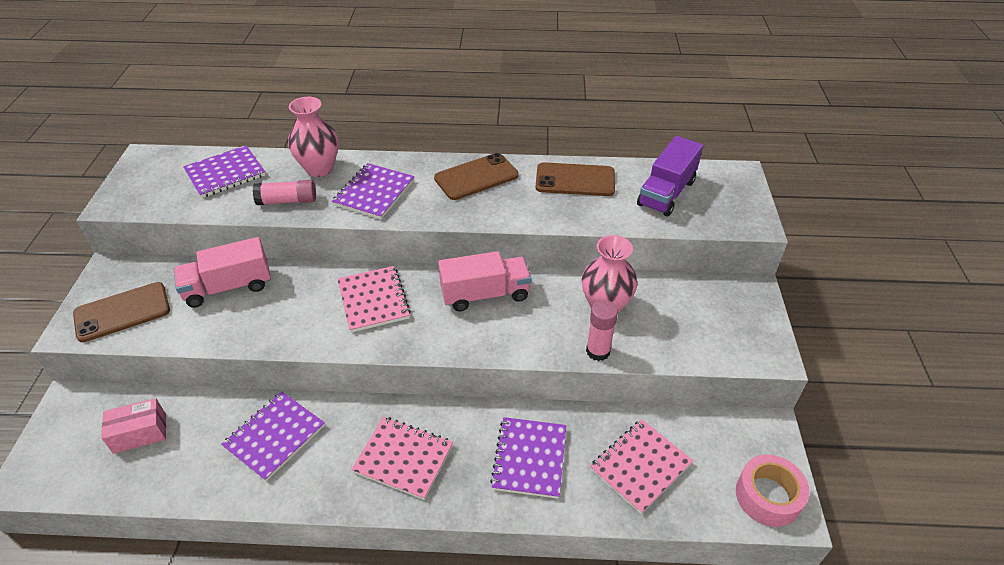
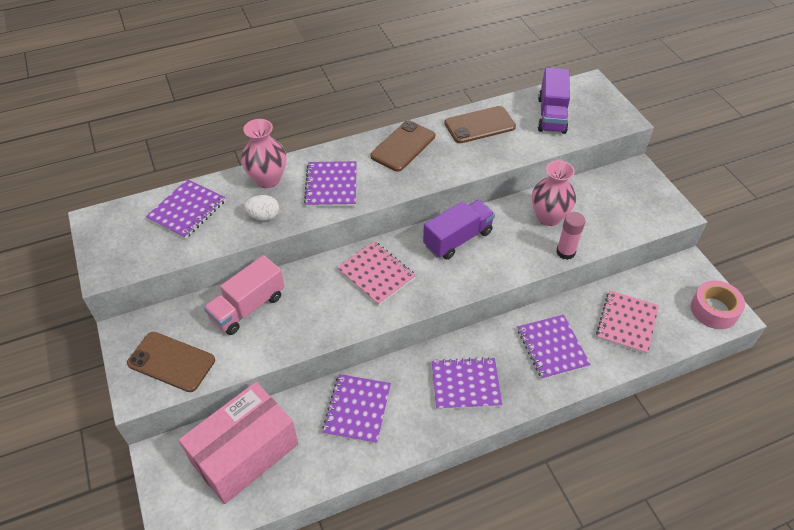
camera: 25 degrees left, 5 degrees up
brown phone [73,282,170,342] -> brown phone turned 75 degrees clockwise [127,332,215,392]
pink box [101,398,166,454] -> pink box [179,382,298,504], size x2.06
pink glue stick [253,180,316,205] -> white egg [244,195,279,221]
pink notebook [351,417,453,500] -> purple notebook [432,357,502,410]
pink truck [438,251,531,311] -> purple truck [423,200,495,259]

